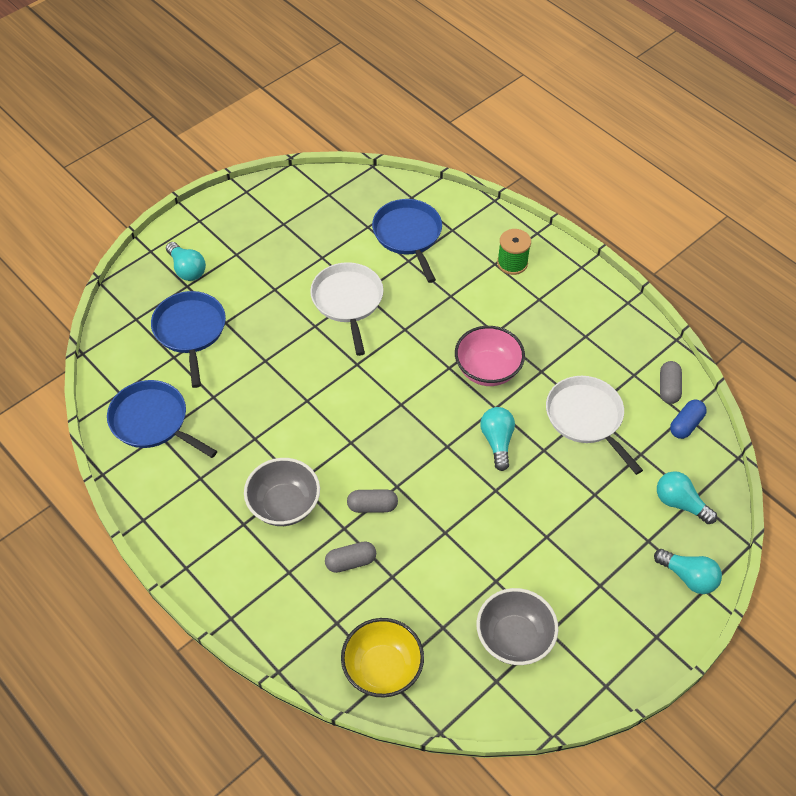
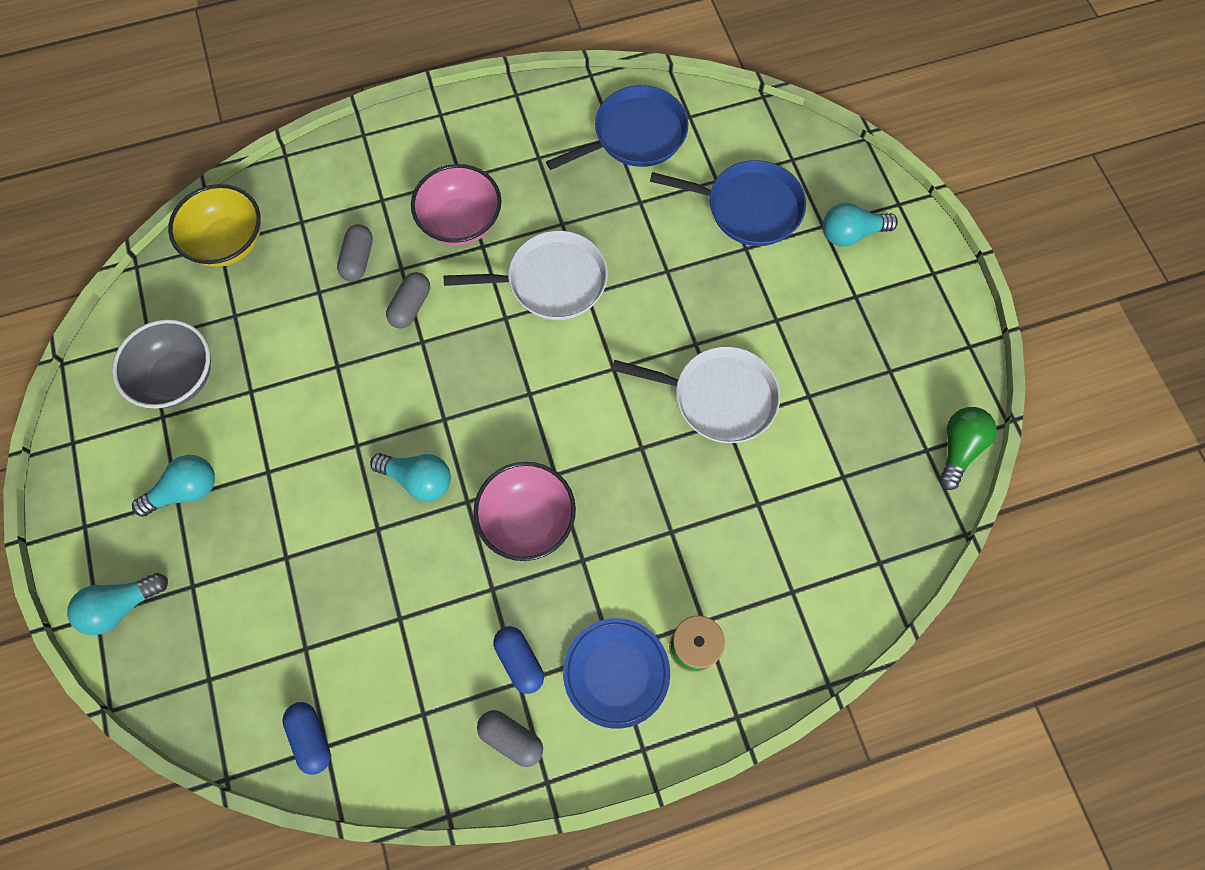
camera: 115 degrees right, 15 degrees up
grey bowl [244,458,320,526] -> pink bowl [411,164,502,246]
blue pan [372,199,442,283] -> none
white pan [546,376,643,475] -> white pan moved to [444,230,608,320]
turquoise light bulb [657,471,717,524] -> turquoise light bulb moved to [132,455,215,517]
grey capsule [660,361,682,404] -> grey capsule moved to [477,710,543,767]
none -> blue capsule [493,626,544,694]
none -> blue plate [563,618,670,729]
none -> green light bulb [939,407,997,490]

